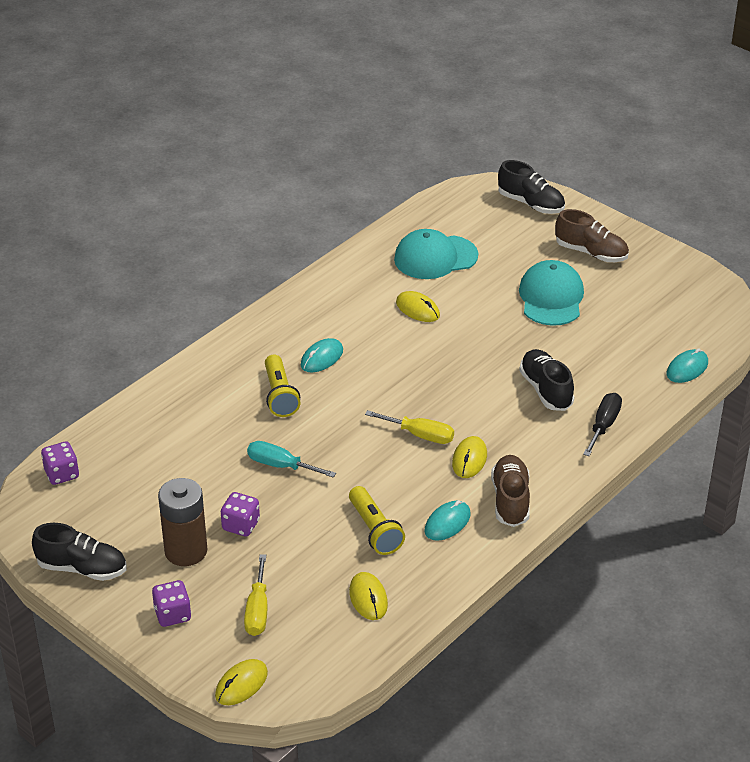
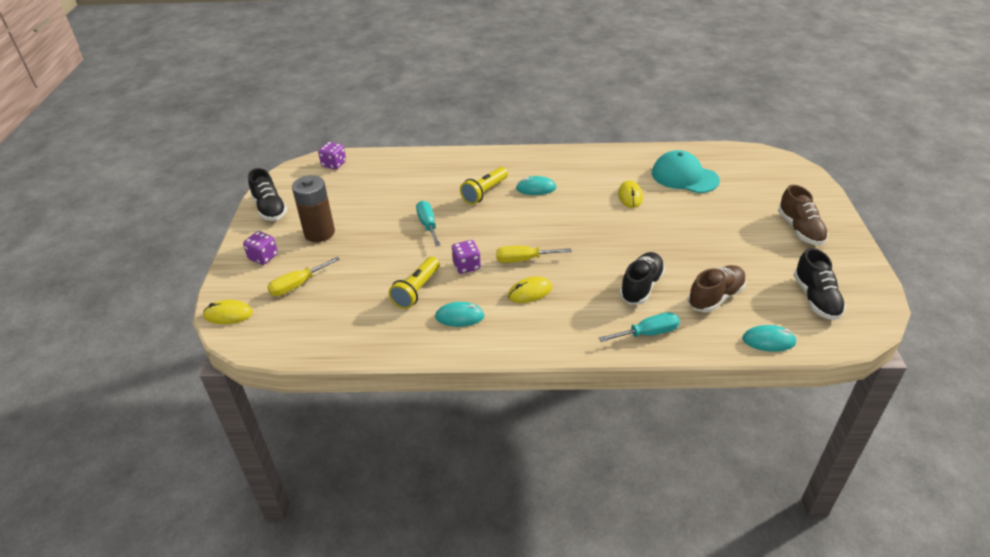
camera: 50 degrees right, 0 degrees up
purple dice [221,492,260,537] -> purple dice moved to [451,240,481,274]
yellow mouse [349,572,388,620] -> none
yellow screwdriver [365,410,454,444] -> yellow screwdriver turned 105 degrees clockwise [496,246,572,263]
brown shoe [491,455,530,527] -> brown shoe moved to [688,265,746,312]
black shoe [498,160,565,214] -> black shoe moved to [793,248,846,320]
turquoise cap [519,260,584,326] -> none
black screwdriver [583,393,622,456] -> turquoise screwdriver [599,312,680,342]

